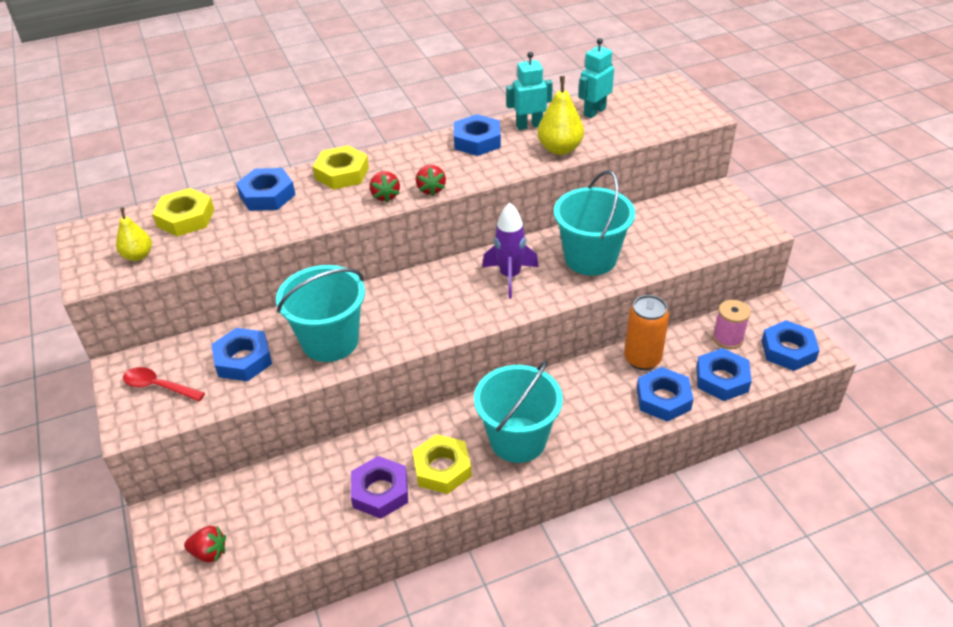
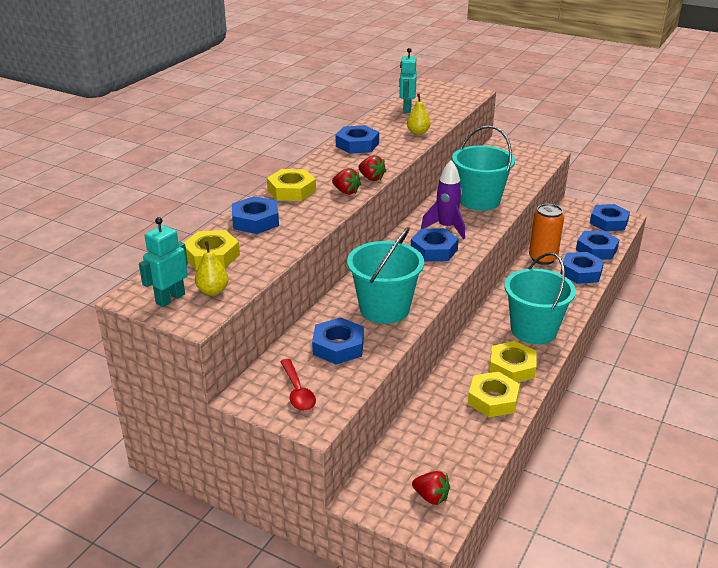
camera: 40 degrees left, 10 degrees down
red spoon [123,367,205,401] -> red spoon turned 90 degrees counterclockwise [280,359,316,411]
red strawberry [184,525,226,562] -> red strawberry turned 60 degrees clockwise [412,471,450,505]
purple nut [351,456,408,519] -> yellow nut [468,371,520,417]
turquoise robot [506,52,553,130] -> turquoise robot moved to [139,217,188,307]
yellow pear [537,76,584,155] -> yellow pear [407,93,431,135], size x0.65
pink spool [713,300,751,349] -> none
none -> blue nut [411,228,459,262]

